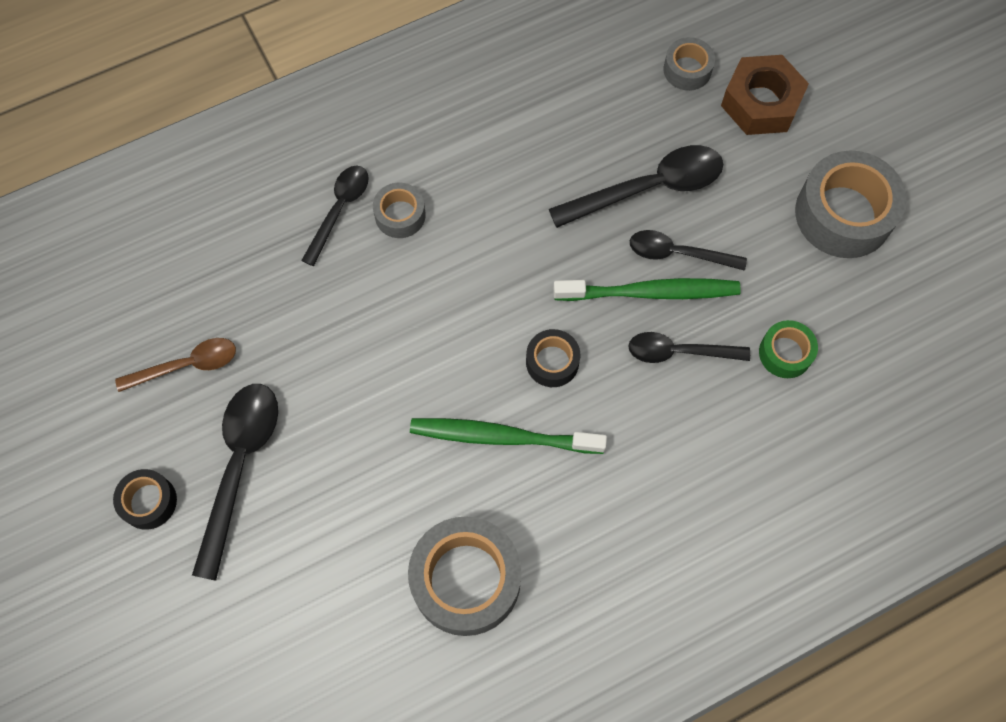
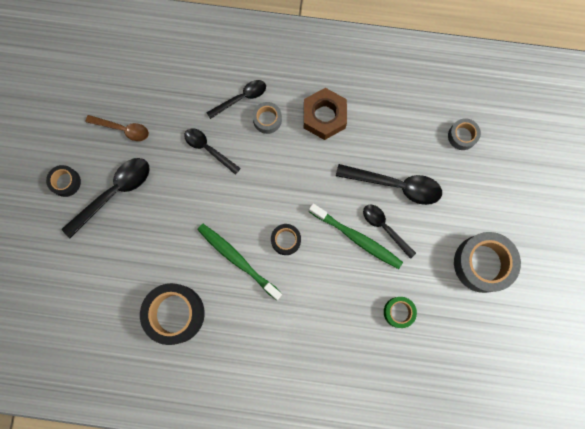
camera: 35 degrees right, 10 degrees up
grey tape [408,516,521,636] -> black tape [140,283,205,345]
black spoon [628,332,750,363] -> black spoon moved to [184,128,241,175]
brown nut [721,55,809,135] -> brown nut moved to [304,88,347,140]

